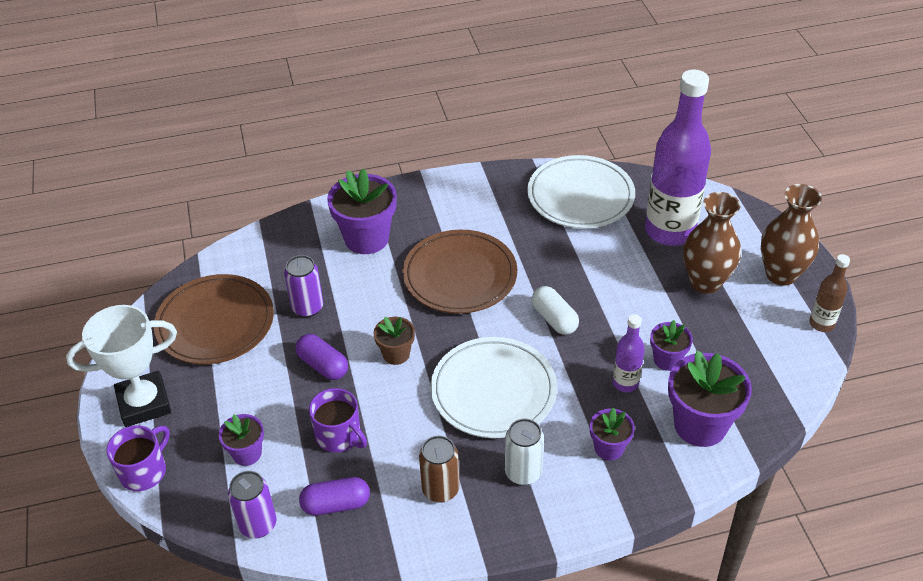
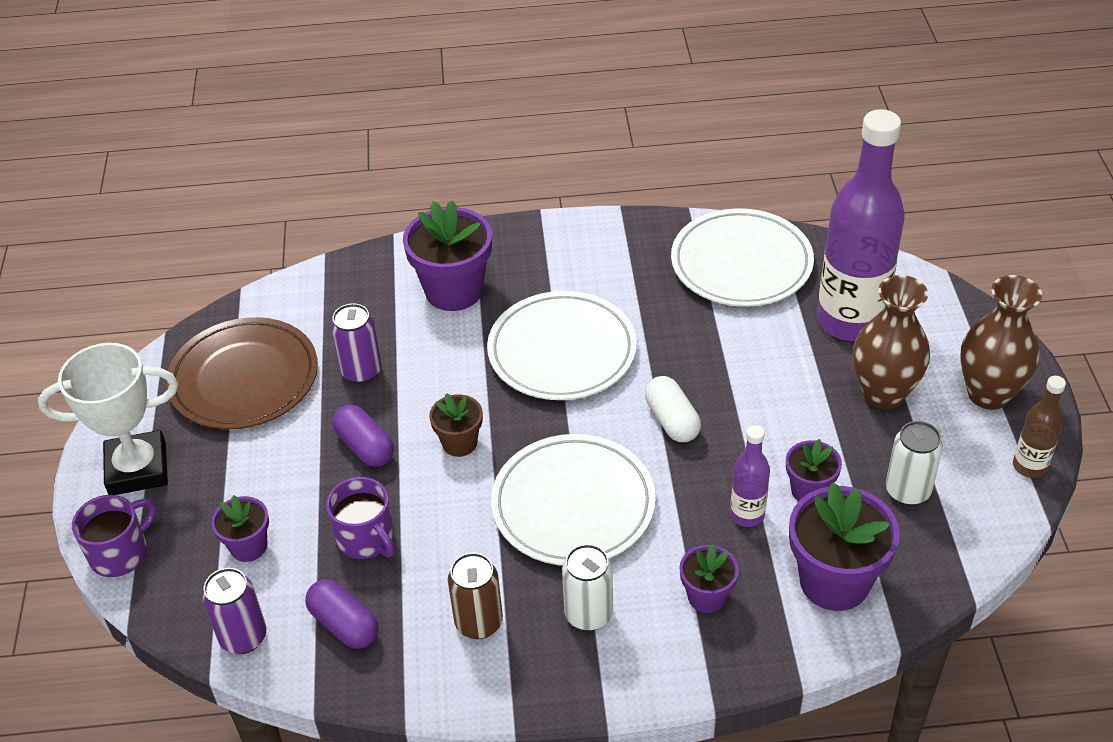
camera: 10 degrees right, 0 degrees up
purple capsule [299,477,370,516] -> purple capsule turned 45 degrees clockwise [305,580,379,649]
brown plate [402,230,517,314] -> white plate [487,291,637,400]
none -> white can [886,421,943,506]

